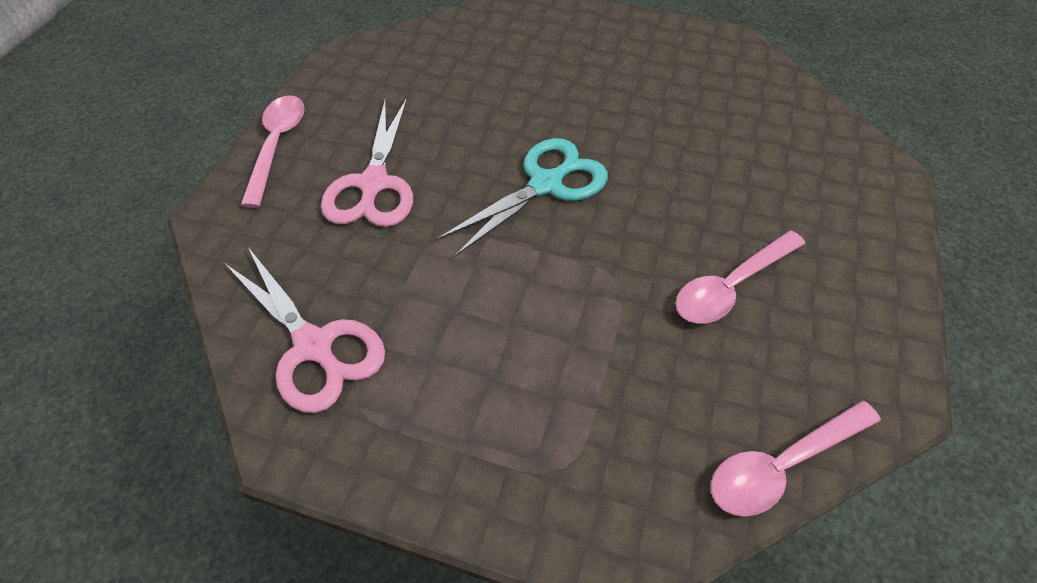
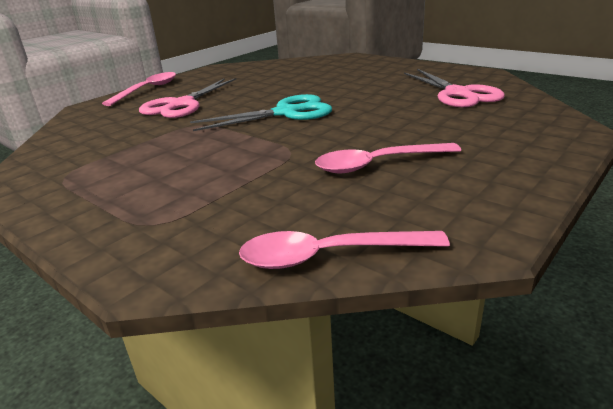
camera: 25 degrees right, 25 degrees down
pink scissors [224,247,385,413] -> pink scissors moved to [404,69,505,107]

